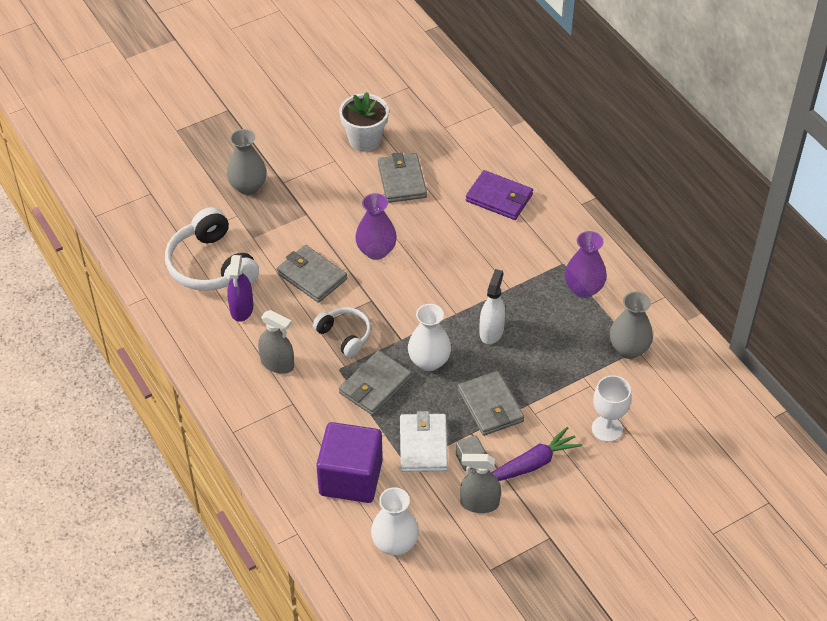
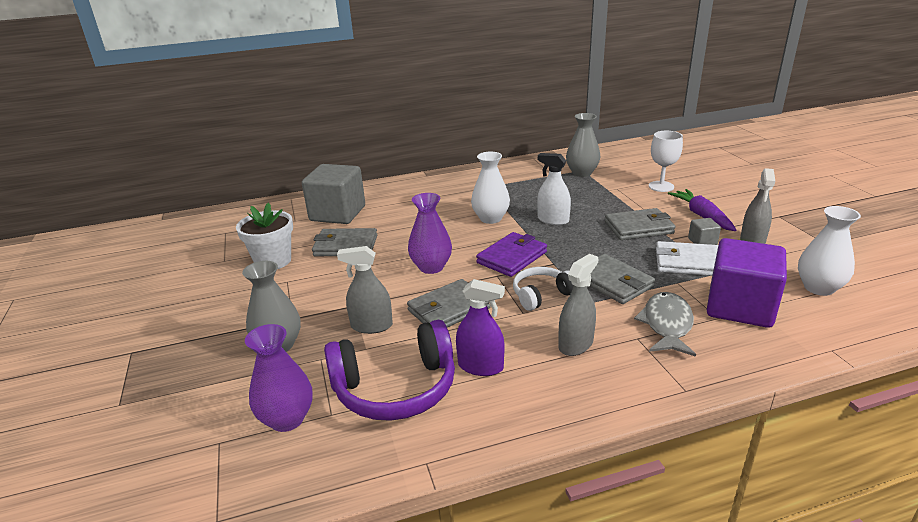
camera: 75 degrees left, 20 degrees down
white headphones [165,207,259,291] -> purple headphones [324,320,455,421]
white vase [408,304,451,371] -> white vase moved to [471,152,510,224]
purple wallet [466,170,533,220] -> purple wallet moved to [476,232,547,277]
purple vase [565,231,607,298] -> purple vase moved to [245,324,313,432]
none -> grey cube [302,164,365,224]
none -> grey spray bottle [337,246,393,334]
none -> grey fish [634,292,696,357]

